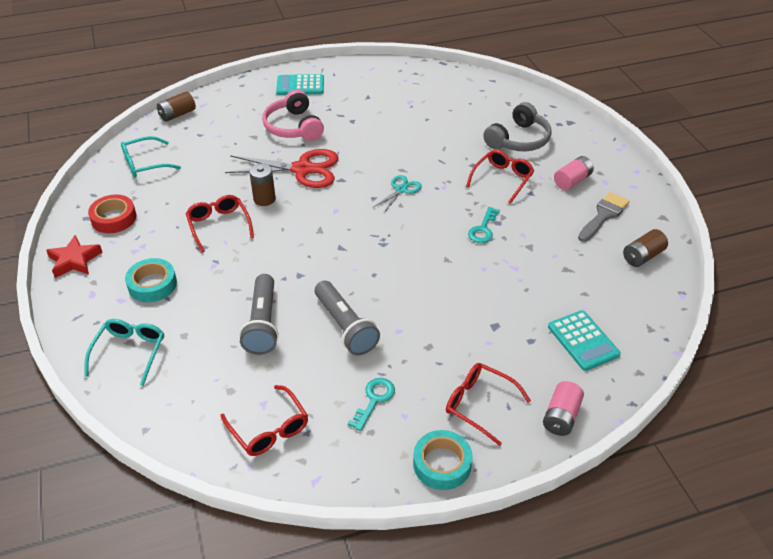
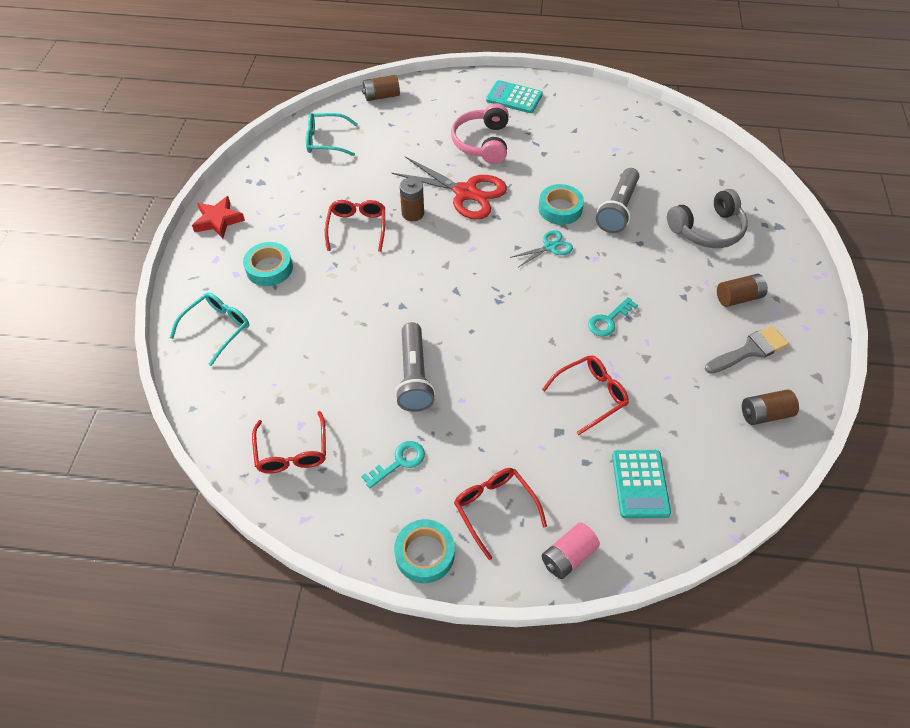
camera: 25 degrees right, 10 degrees up
red tape [88,195,137,233] -> none
grey flashlight [239,274,279,355] -> grey flashlight moved to [596,168,639,233]
red glasses [466,150,534,204] -> red glasses moved to [542,356,629,435]
pink battery [554,156,594,190] -> brown battery [717,274,768,307]
none -> turquoise tape [538,184,584,225]

